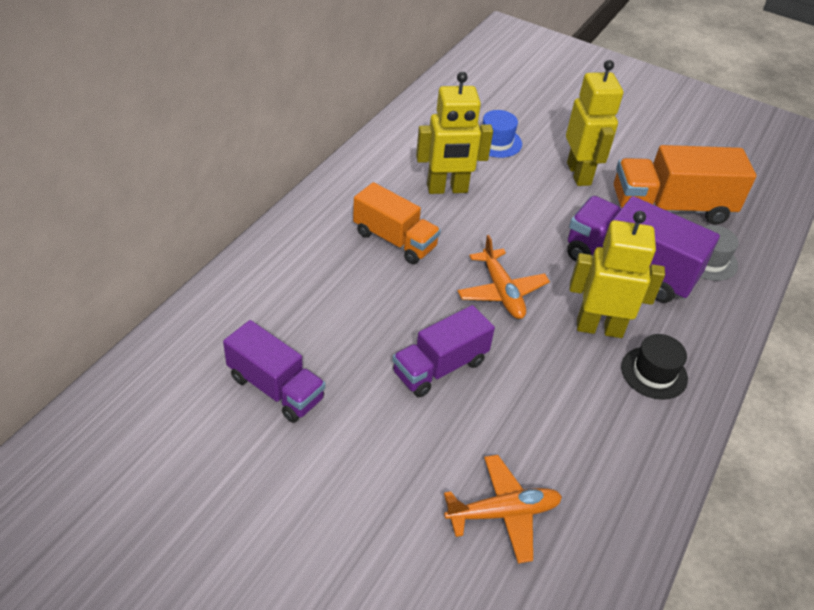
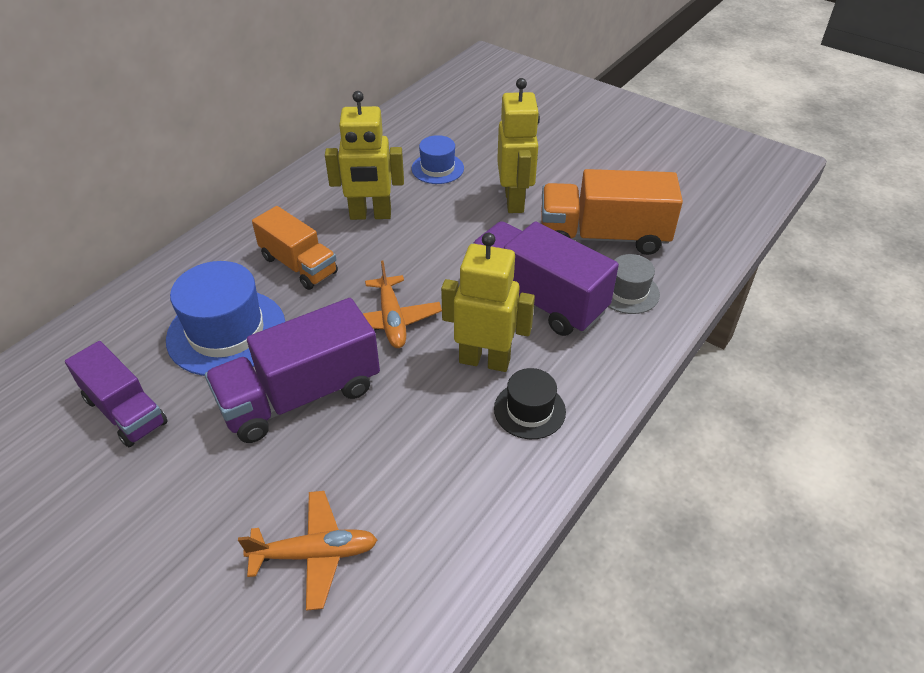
camera: 10 degrees right, 0 degrees up
purple truck [392,305,495,397] -> purple truck [205,298,380,443], size x1.52
none -> blue hat [166,261,285,376]

